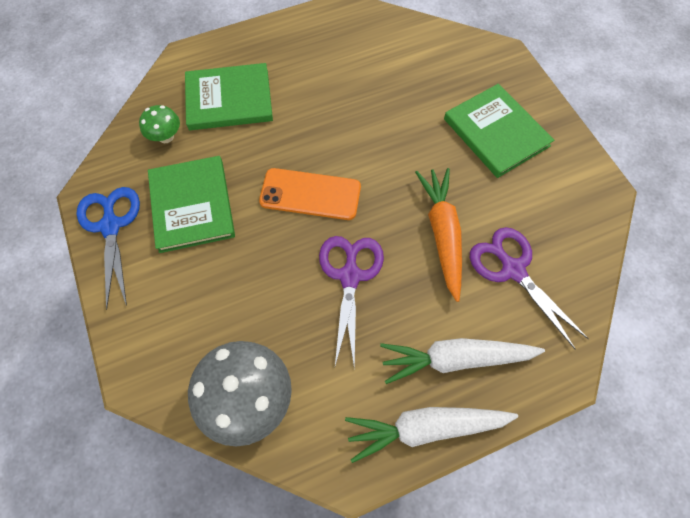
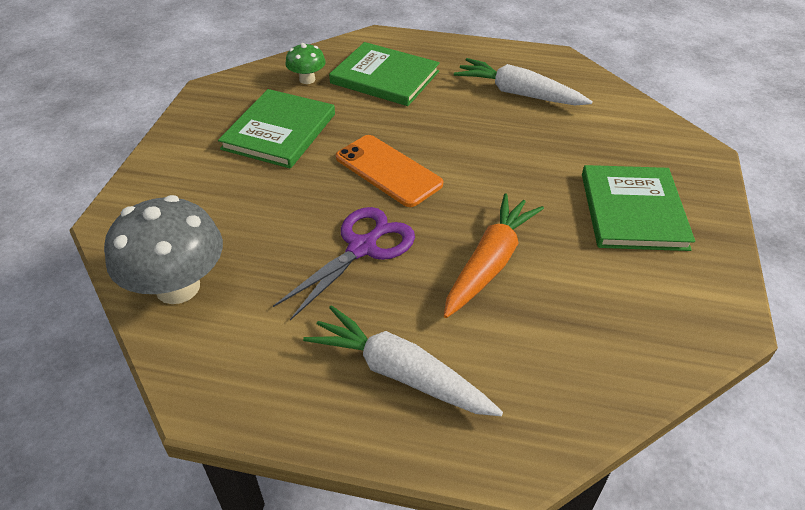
camera: 35 degrees right, 20 degrees down
blue scissors [76,187,140,310] -> none
white carrot [345,407,518,463] -> white carrot moved to [454,58,593,105]
purple scissors [470,227,589,349] -> none

